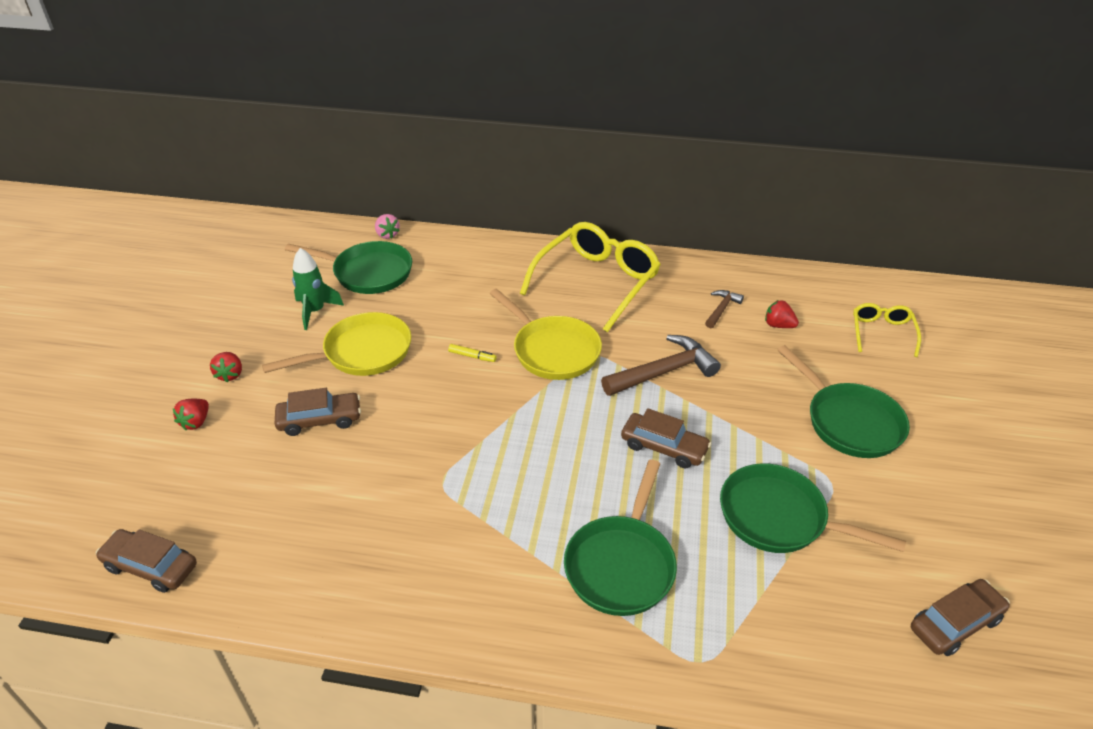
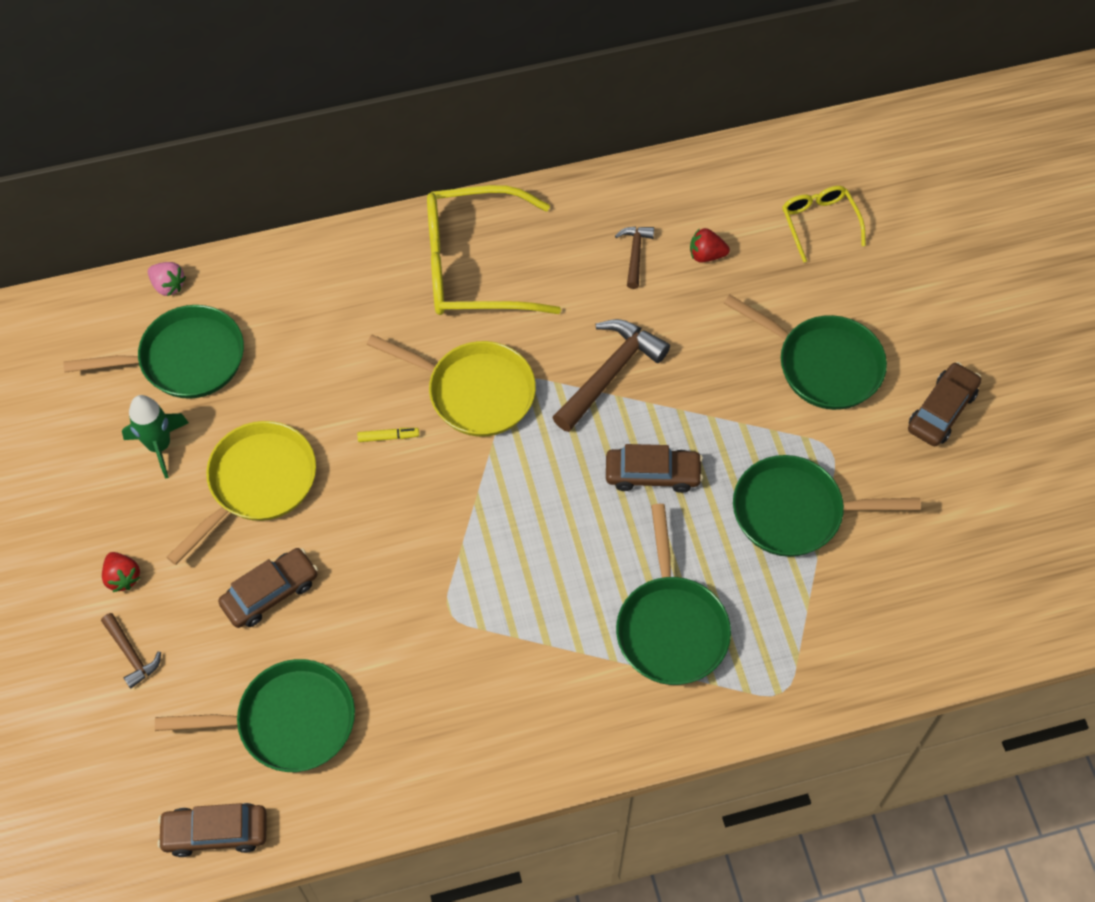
camera: 25 degrees left, 20 degrees up
red strawberry [173,399,209,430] -> brown hammer [101,613,161,689]
yellow glasses [520,222,661,332] -> yellow glasses turned 105 degrees counterclockwise [427,185,561,315]
brown car [911,579,1010,656] -> brown car moved to [908,362,981,446]
none -> green pan [155,659,355,772]

